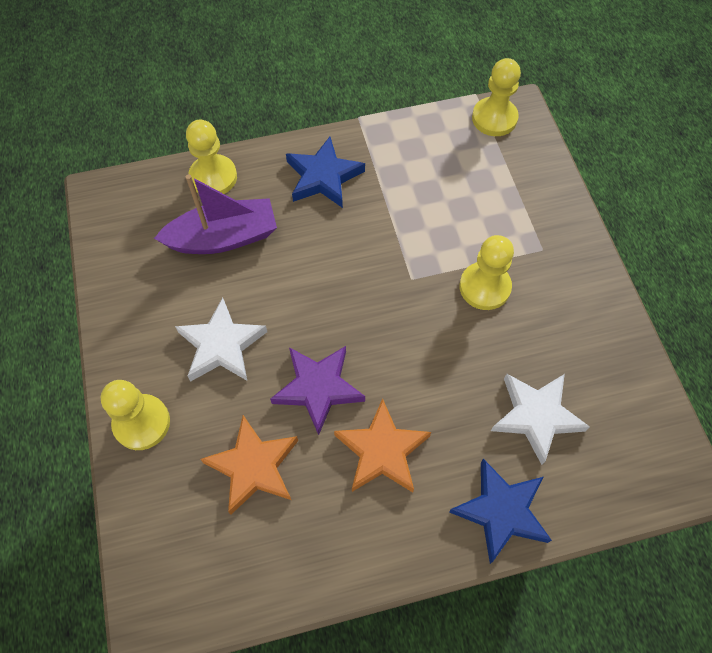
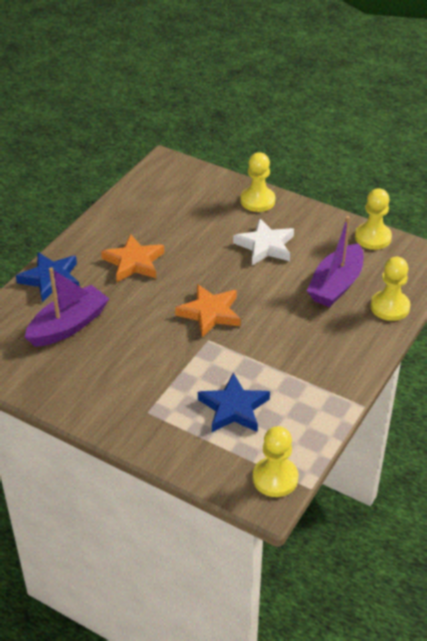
camera: 135 degrees right, 20 degrees down
orange star [201,415,298,515] -> orange star moved to [175,284,241,337]
purple star [270,346,365,435] -> none
blue star [286,137,365,208] -> blue star moved to [198,373,270,432]
yellow pawn [460,235,514,310] -> yellow pawn moved to [355,188,392,250]
white star [491,374,590,465] -> purple boat [25,267,109,347]

